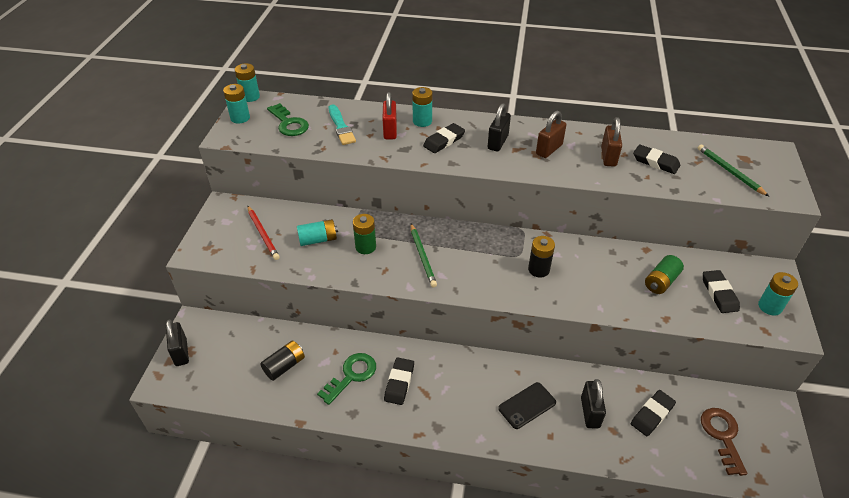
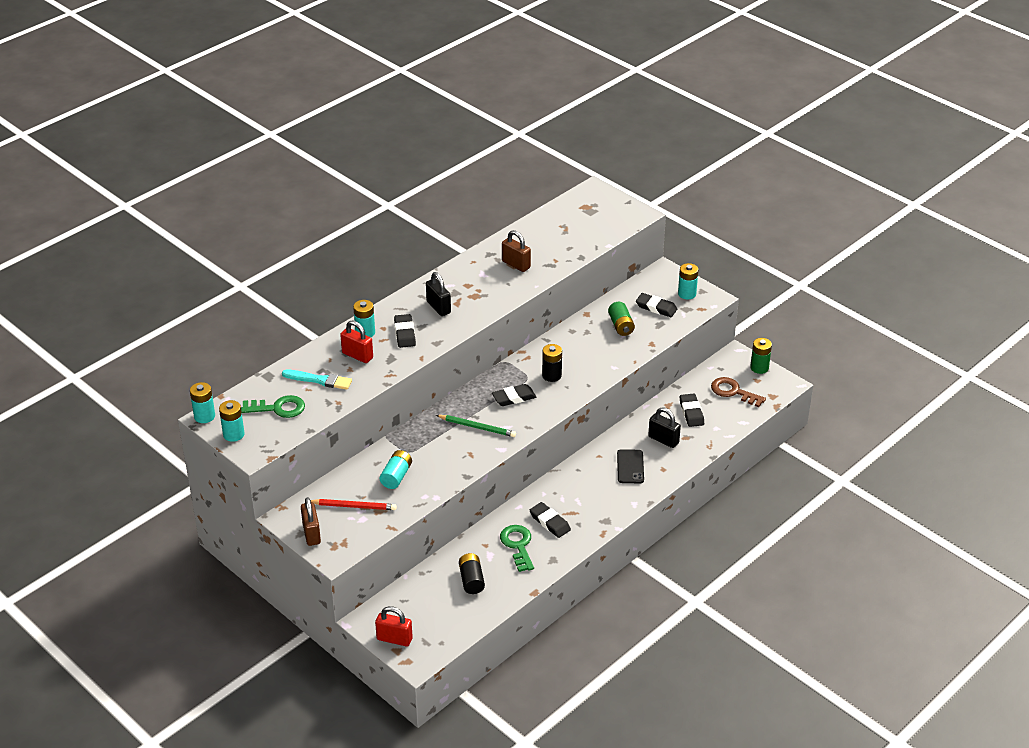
camera: 55 degrees left, 5 degrees down
black padlock [166,319,189,366] -> red padlock [375,606,413,646]
green battery [353,214,376,254] -> green battery moved to [750,338,772,374]
brown padlock [536,111,566,158] -> brown padlock moved to [301,497,321,546]
black eraser [633,144,680,174] -> black eraser moved to [492,384,536,406]
green pencil [698,144,769,196] -> none

